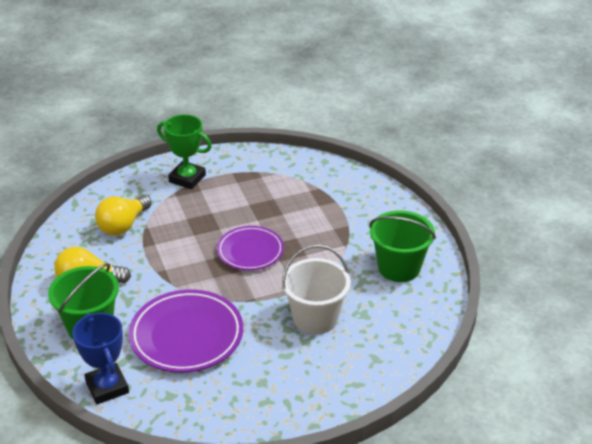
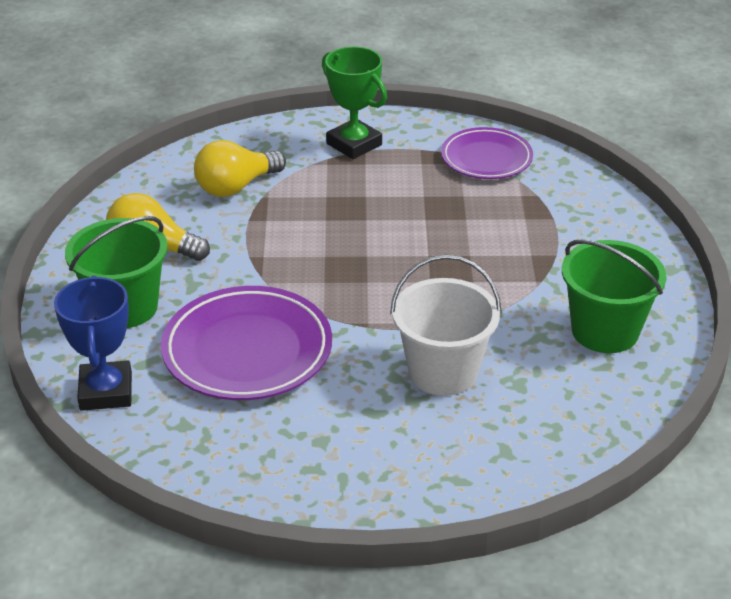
camera: 20 degrees right, 0 degrees up
purple plate [217,226,284,270] -> purple plate moved to [441,127,533,179]

